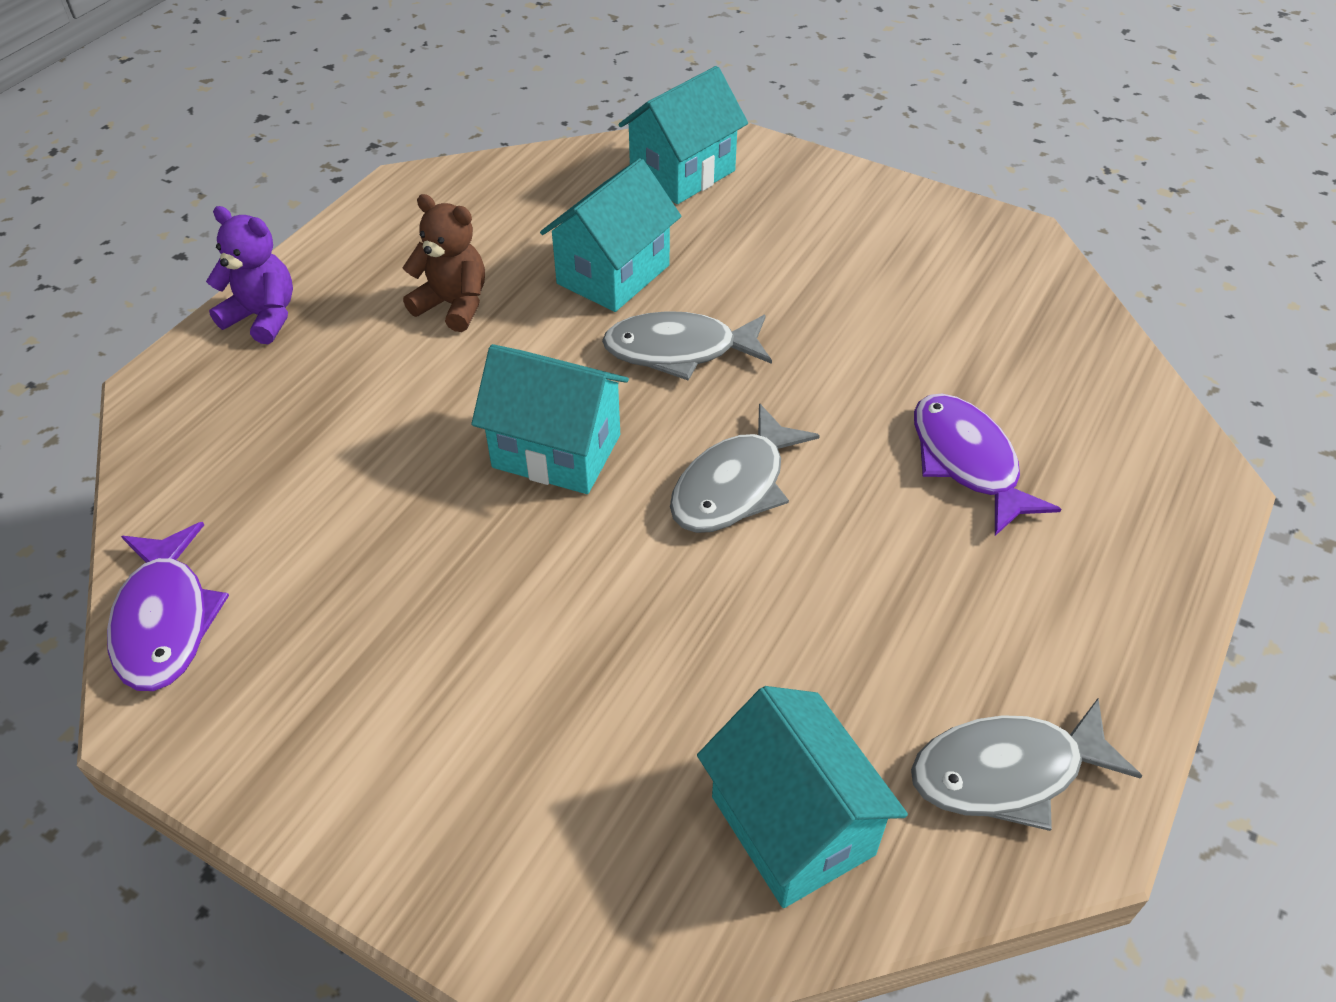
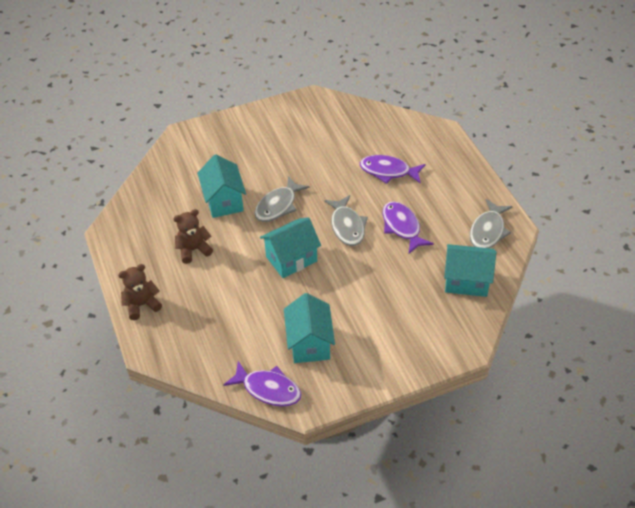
camera: 50 degrees left, 0 degrees up
purple teddy bear [206,206,293,344] -> brown teddy bear [118,264,162,320]
turquoise house [618,66,748,204] -> turquoise house moved to [284,293,335,363]
none -> purple fish [382,201,434,254]

